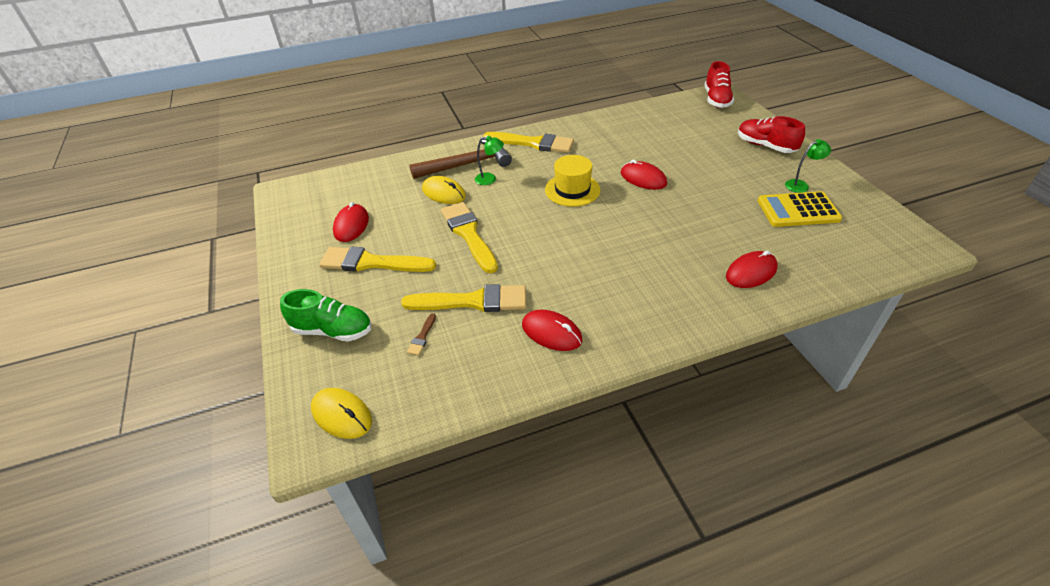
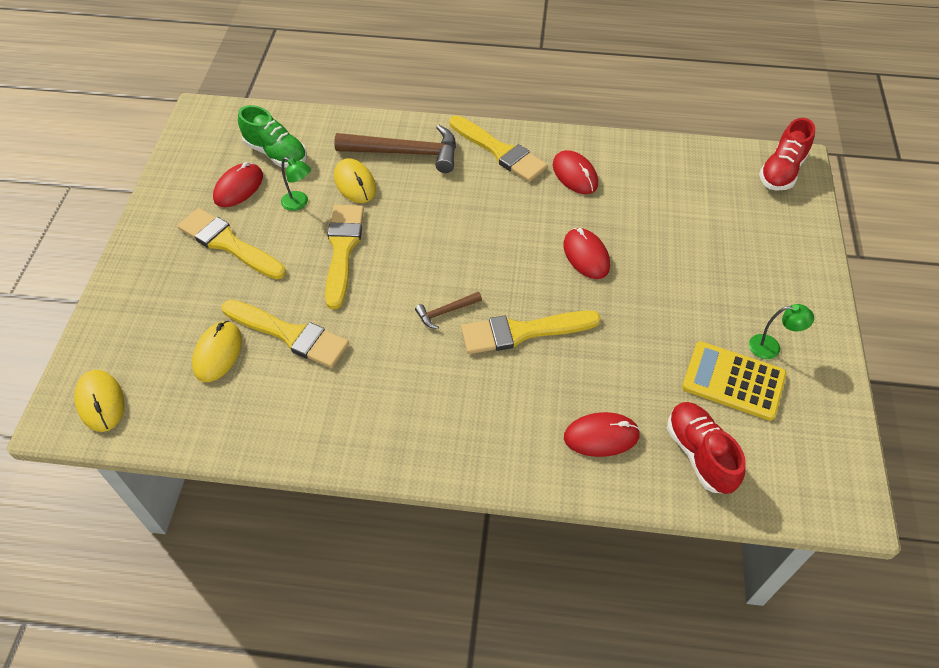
camera: 25 degrees right, 10 degrees up
green shoe [280,289,372,342] -> green shoe moved to [238,105,307,168]
brown brush [407,313,436,355] -> yellow mouse [192,321,242,382]
green lamp [475,136,504,185] -> green lamp moved to [281,157,311,211]
red mouse [522,310,582,351] -> red mouse moved to [553,150,598,194]
yellow hat [545,155,601,207] -> none
red shoe [738,116,805,153] -> red shoe moved to [667,402,746,494]
none -> brown hammer [415,292,482,329]
none -> yellow brush [461,311,601,354]

